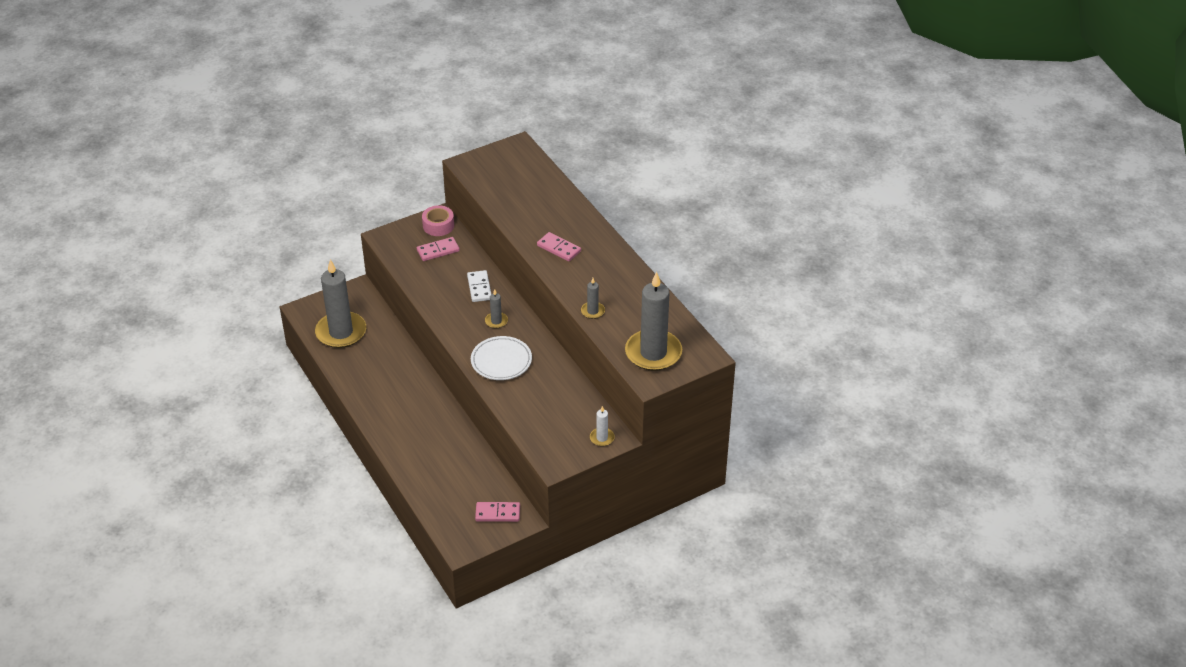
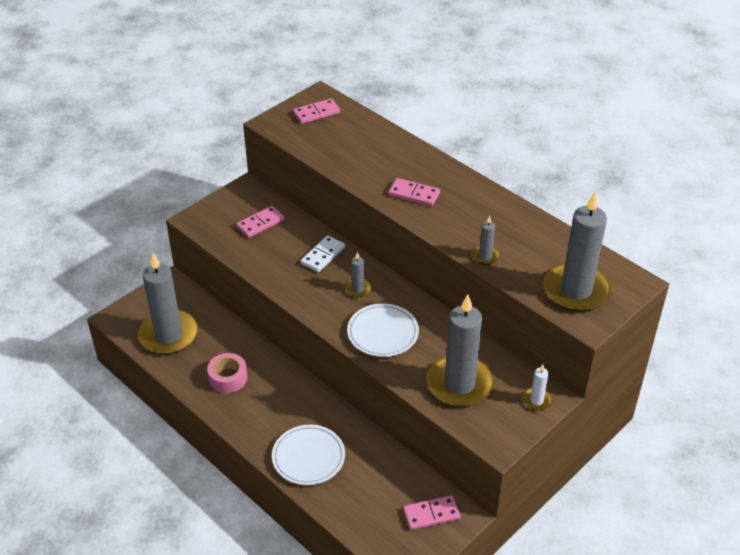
camera: 15 degrees left, 0 degrees up
pink tape [422,205,454,236] -> pink tape moved to [207,353,247,393]
white domino [467,270,491,302] -> white domino turned 60 degrees clockwise [301,235,345,272]
none -> white plate [272,425,345,485]
none -> pink domino [293,98,340,124]
none -> grey candle [427,294,494,407]

